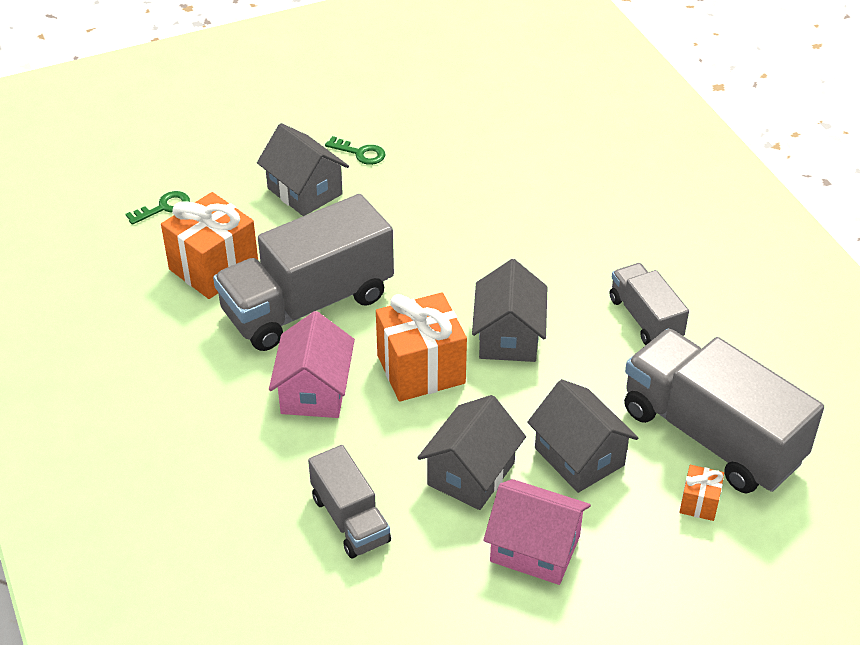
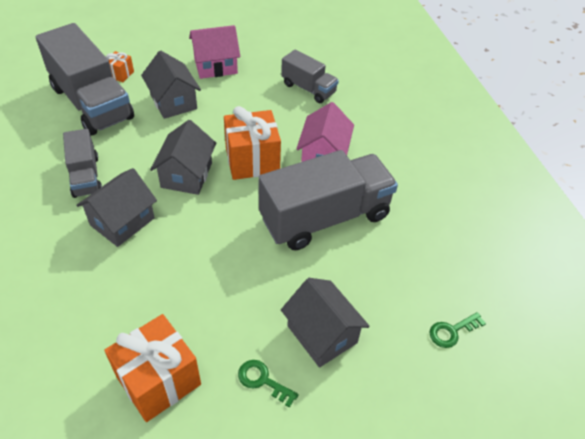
camera: 175 degrees left, 5 degrees up
orange gift [161,192,258,299] -> orange gift moved to [104,314,201,422]
grey truck [308,445,391,558] -> grey truck turned 150 degrees clockwise [281,50,339,103]
grey house [417,395,526,510] -> grey house moved to [76,168,157,247]
pink house [483,479,591,585] -> pink house turned 45 degrees counterclockwise [189,25,240,79]

